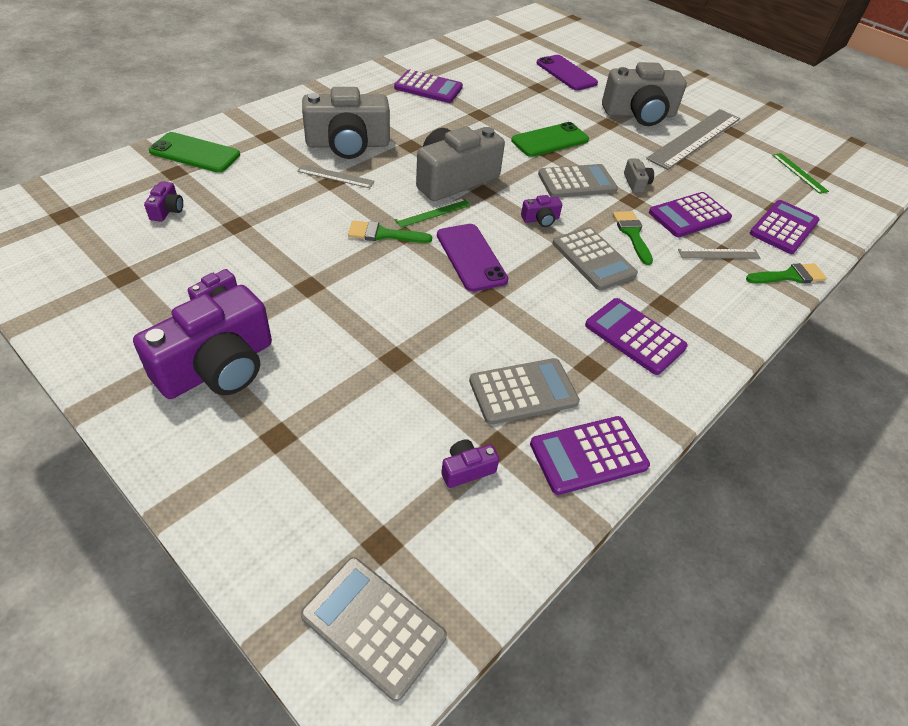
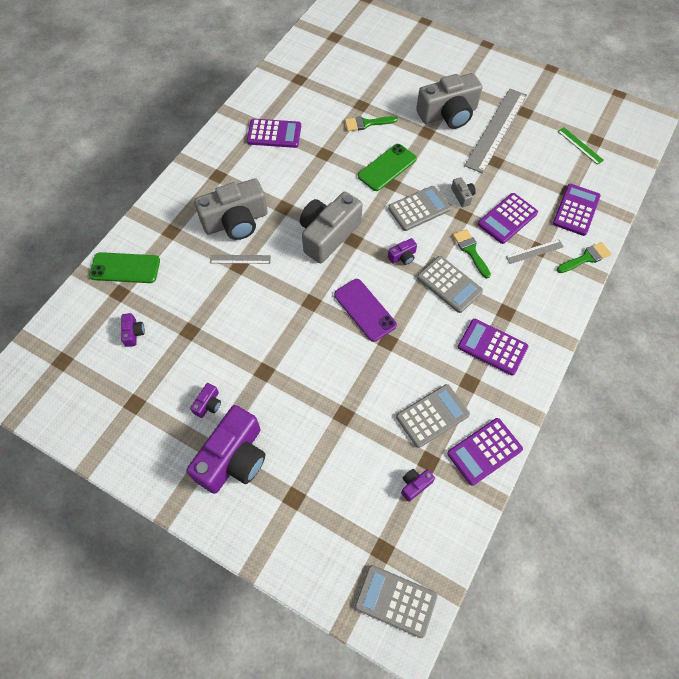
camera: 10 degrees left, 15 degrees up
green brush [348,221,432,243] -> green brush moved to [345,116,398,131]
green ruler [395,198,471,228] -> none
purple phone [537,55,598,91] -> none

